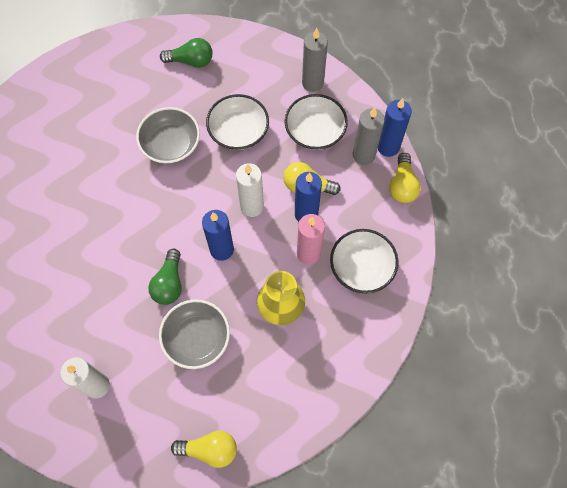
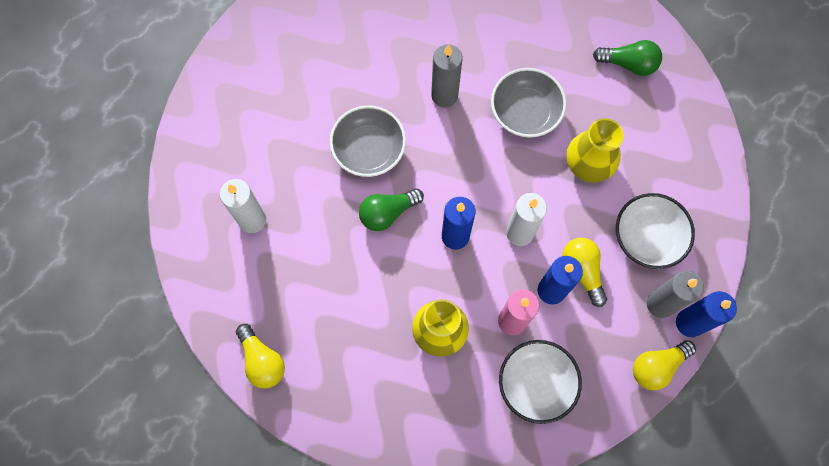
camera: 55 degrees right, 5 degrees up
grey bowl [159,299,230,369] -> grey bowl moved to [330,105,406,177]
green light bulb [160,38,213,68] -> green light bulb turned 45 degrees counterclockwise [593,40,662,76]
white bowl [206,94,269,150] -> yellow vase [567,118,624,183]
grey candle [302,28,328,92] -> grey candle moved to [431,44,463,107]

